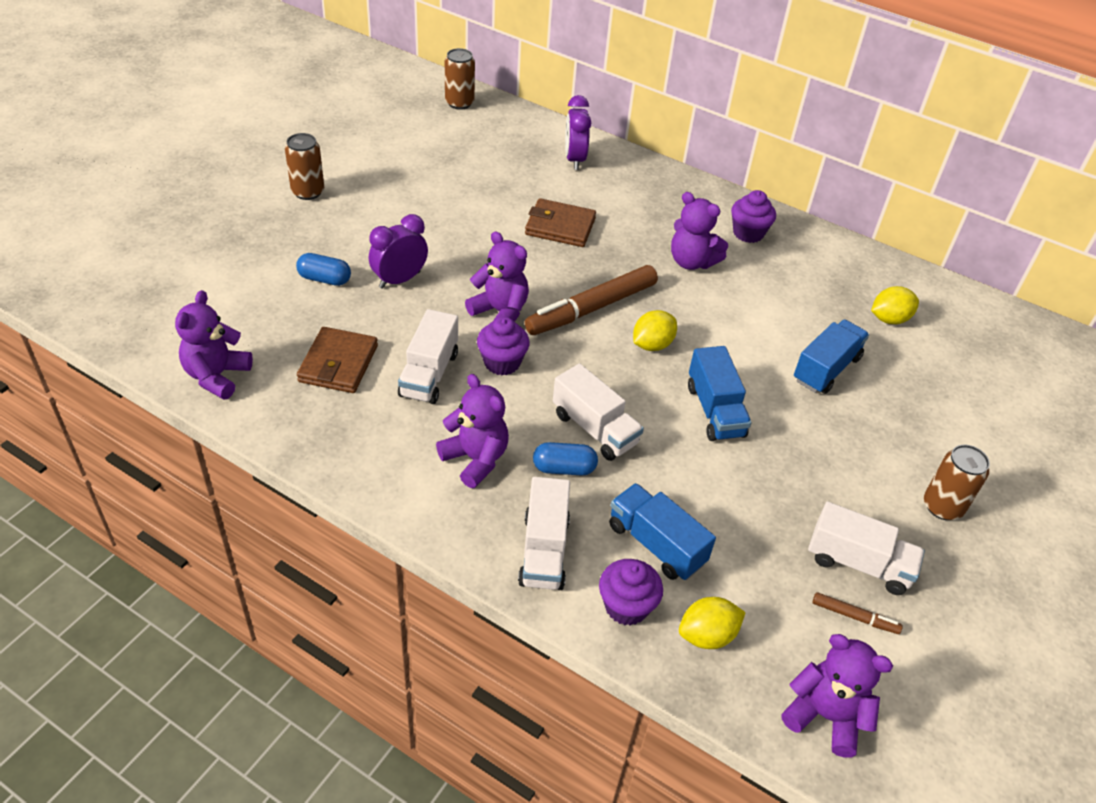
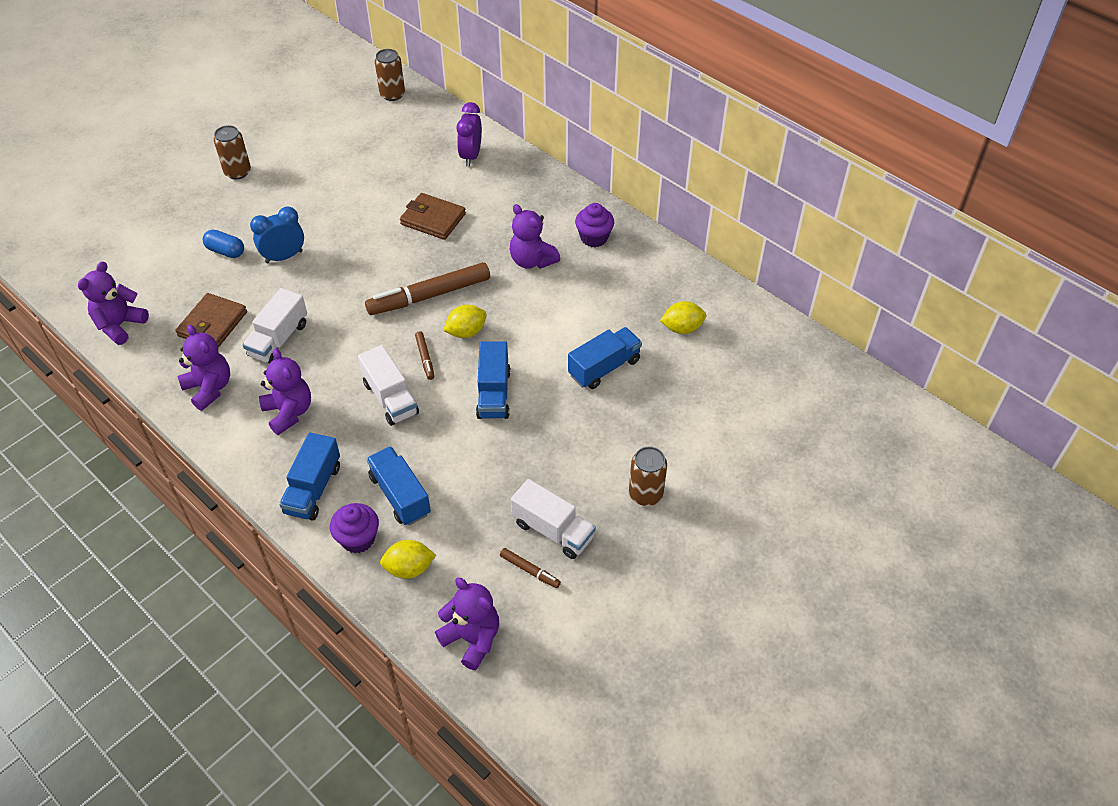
camera: 15 degrees right, 5 degrees up
purple clock [369,214,428,289] -> blue clock [250,207,304,263]
purple teddy bear [465,231,529,322] -> purple teddy bear moved to [178,325,230,411]
purple cupcake [477,317,530,375] -> none
white truck [518,477,570,590] -> blue truck [279,432,340,520]
blue capsule [533,442,598,475] -> none
none -> brown marker [415,331,434,380]

